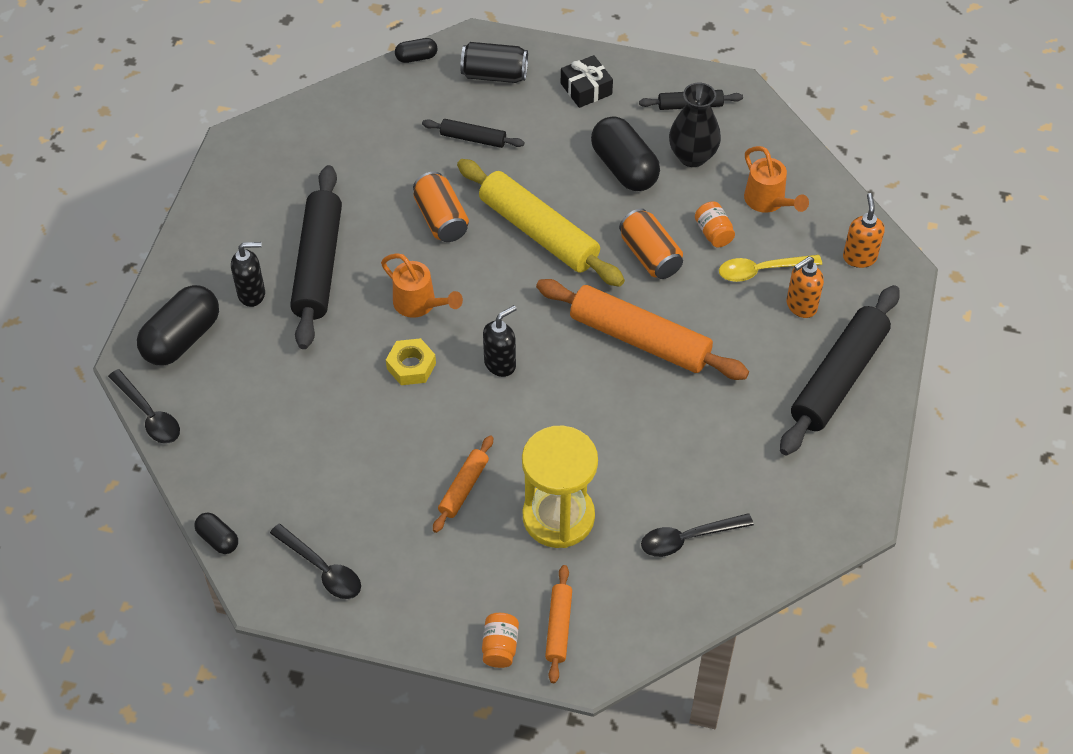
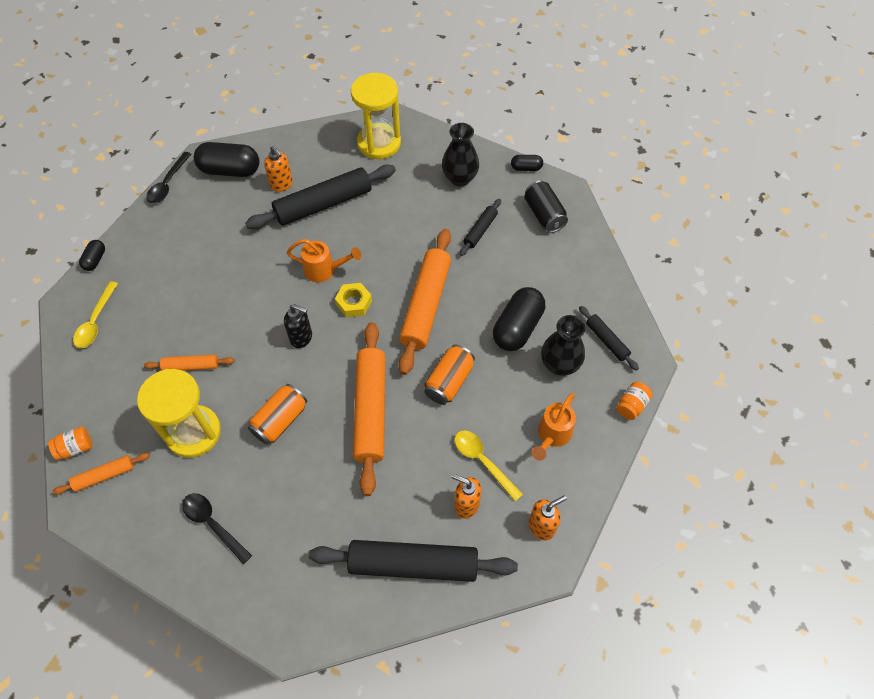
camera: 60 degrees right, 5 degrees up
black soap dispenser [231,242,265,307] -> orange soap dispenser [264,146,293,192]
black spoon [270,524,361,599] -> yellow spoon [73,281,118,348]
orange watering can [381,253,463,318] -> orange watering can turned 90 degrees counterclockwise [286,239,361,282]
yellow nut [386,338,436,385] -> yellow nut moved to [335,283,372,317]
black capsule [395,38,438,63] -> black capsule turned 45 degrees counterclockwise [511,155,543,171]
orange can [413,172,469,242] -> orange can moved to [248,384,307,445]
black rolling pin [422,119,525,148] -> black rolling pin turned 45 degrees clockwise [460,199,501,256]
yellow rolling pin [457,159,625,287] -> orange rolling pin [398,229,451,375]
black gift [561,55,613,108] -> none
orange jar [695,202,735,247] -> orange jar moved to [617,382,653,420]
none -> yellow hourglass [351,73,401,159]
none -> black vase [442,123,479,187]

